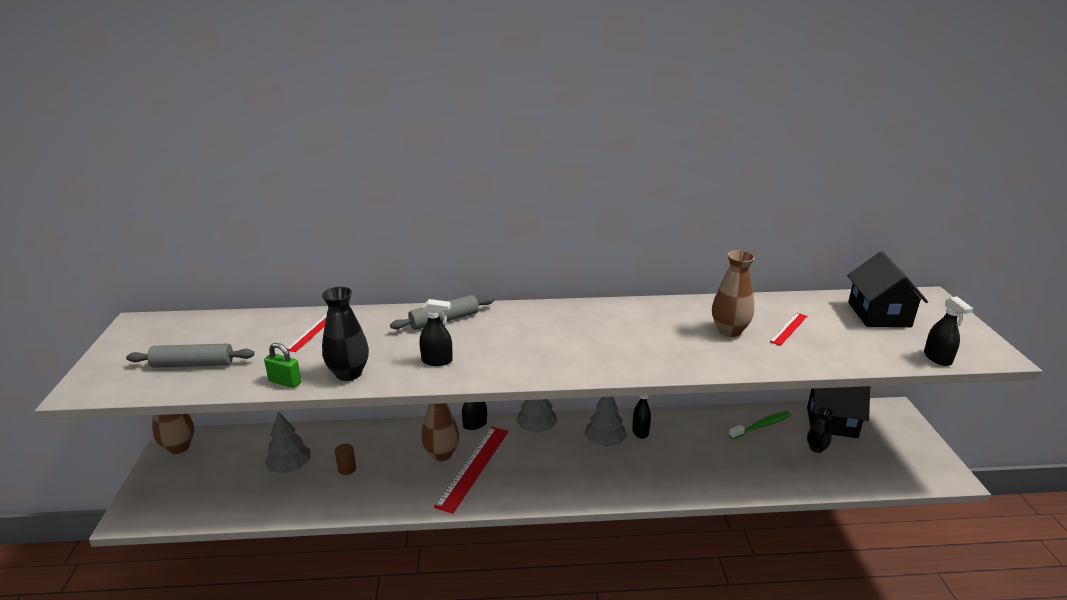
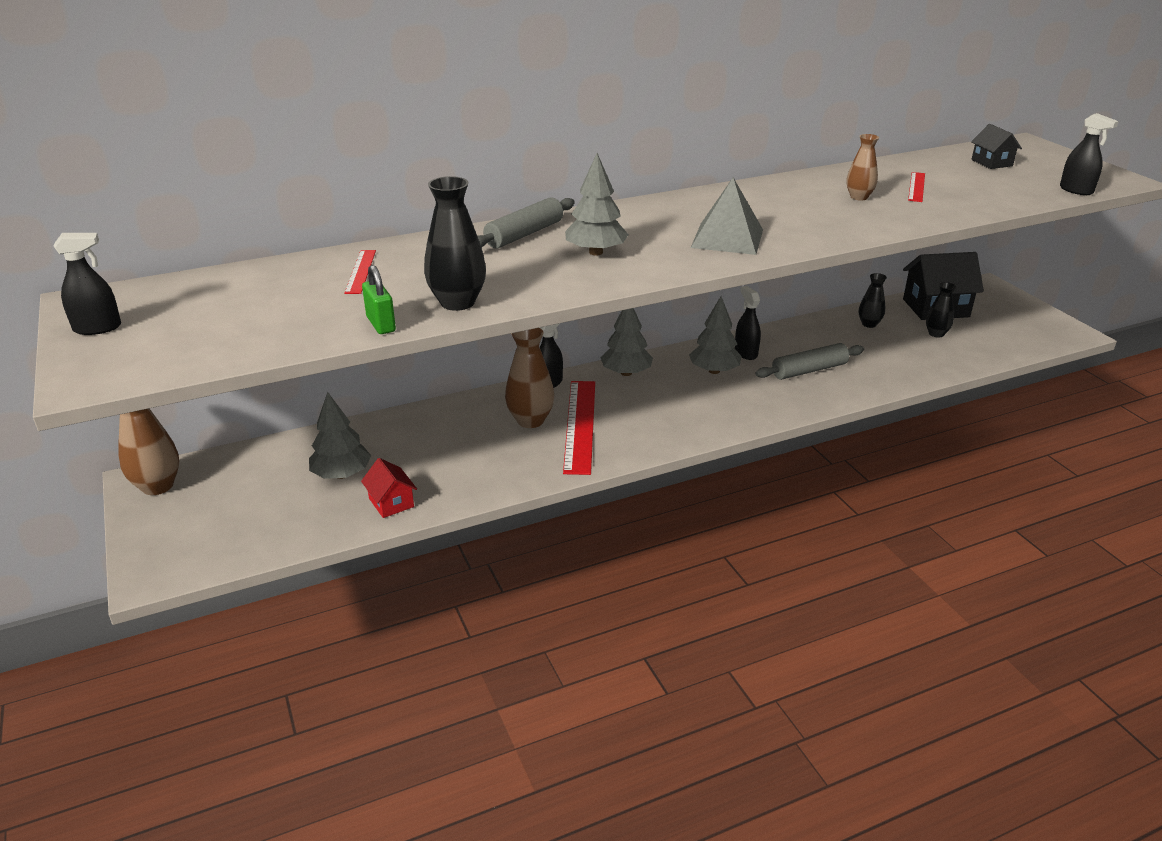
camera: 20 degrees left, 5 degrees up
grey rolling pin [126,343,255,368] -> grey rolling pin moved to [755,343,864,380]
green padlock [264,343,302,388] -> green padlock turned 60 degrees clockwise [362,265,396,334]
brown cylinder [335,444,356,475] -> none
black spray bottle [420,299,453,366] -> black spray bottle moved to [53,233,121,335]
brown vase [712,250,755,337] -> brown vase [847,134,879,201], size x0.62
green toothbrush [729,411,791,439] -> black vase [859,273,887,328]
black house [847,251,928,327] -> black house [971,124,1022,169], size x0.53
none -> red house [361,458,417,518]
none -> grey tree [565,153,629,256]
none -> grey pyramid [691,178,763,255]

